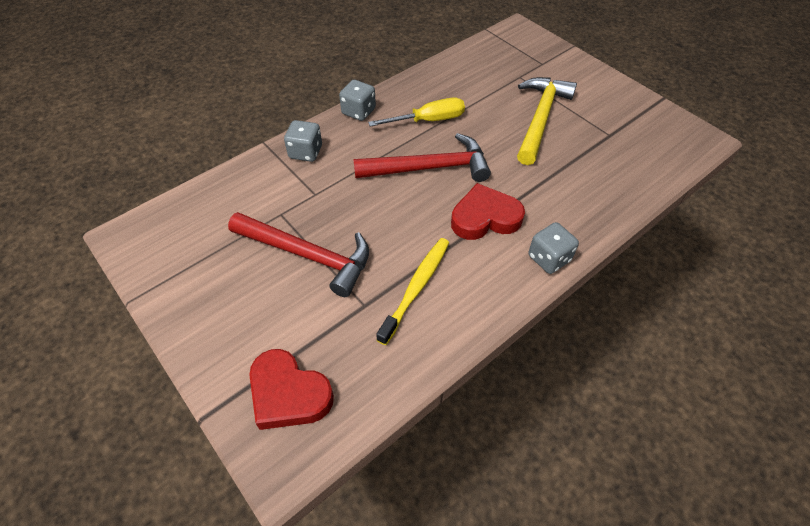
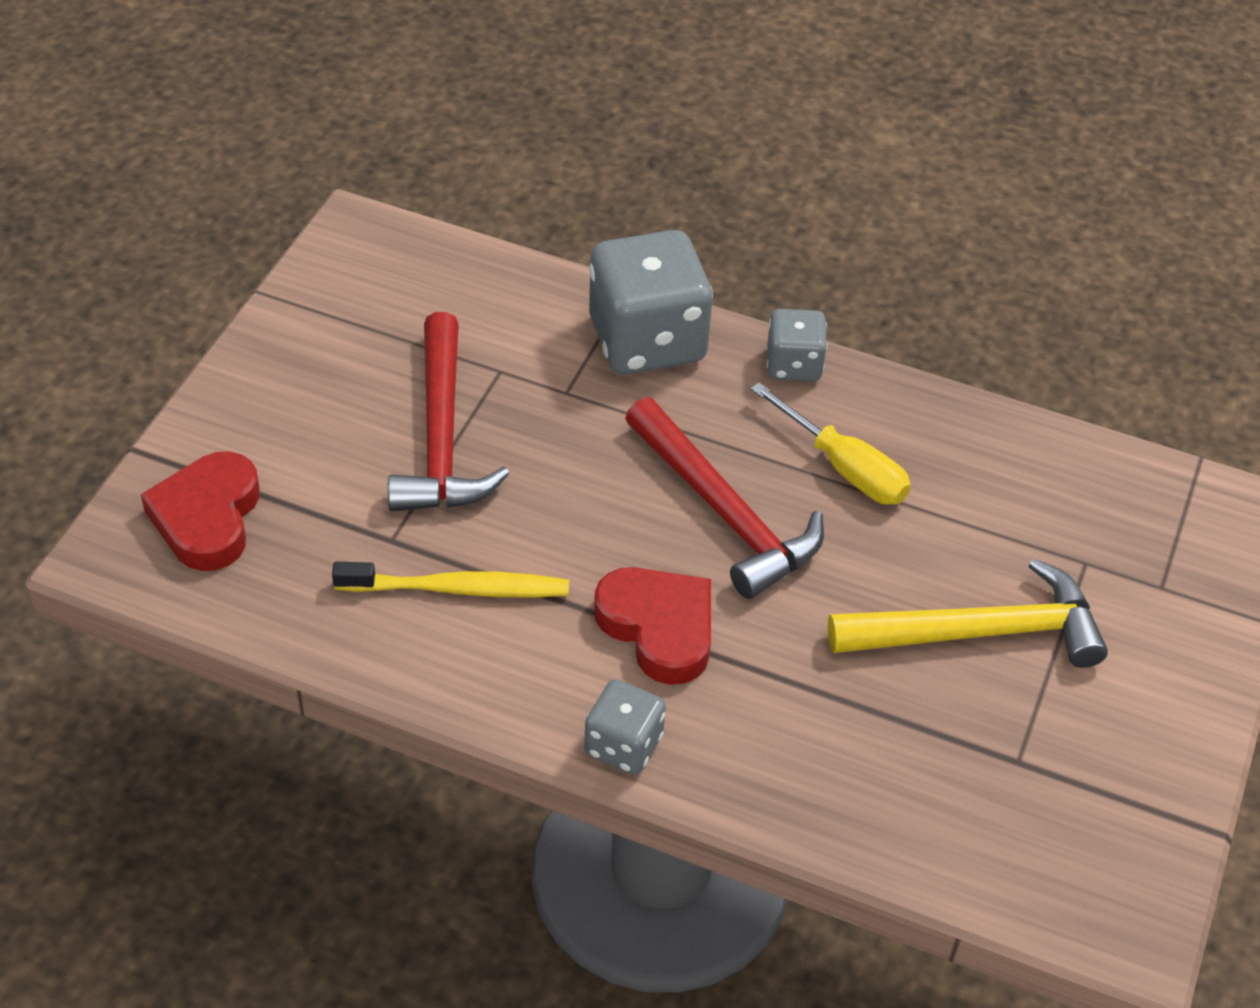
camera: 60 degrees right, 5 degrees down
grey dice [284,120,322,162] -> grey dice [589,230,713,375], size x1.89

